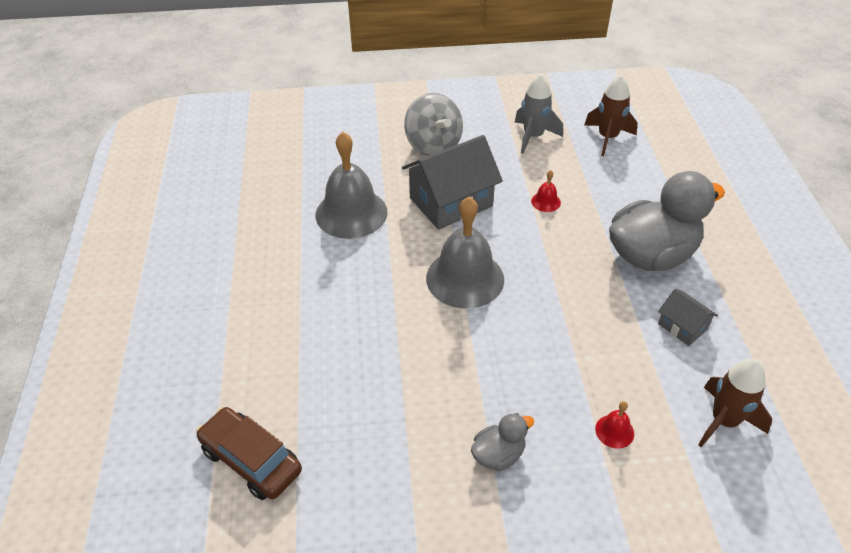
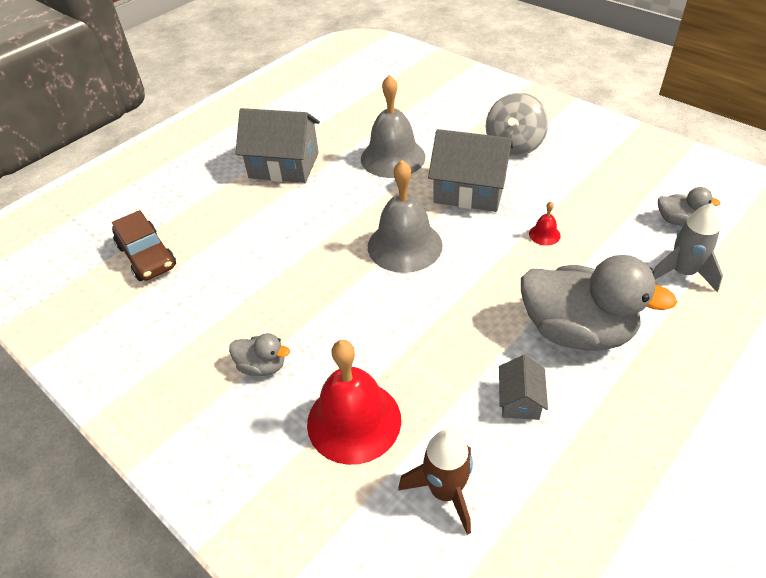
camera: 50 degrees right, 0 degrees up
brown car [196,407,302,500] -> brown car turned 150 degrees clockwise [112,210,176,281]
grey rocket [514,74,563,154] -> grey rocket moved to [653,203,723,292]
brown rocket [584,75,638,156] -> grey duck [658,187,720,226]
red bell [595,401,634,449] -> red bell [307,340,401,465], size x2.41
none -> grey house [235,108,320,183]

